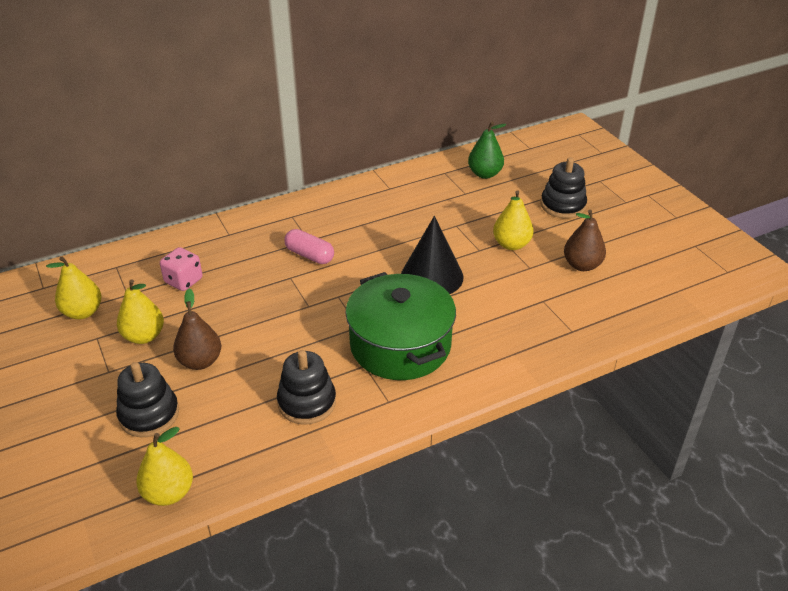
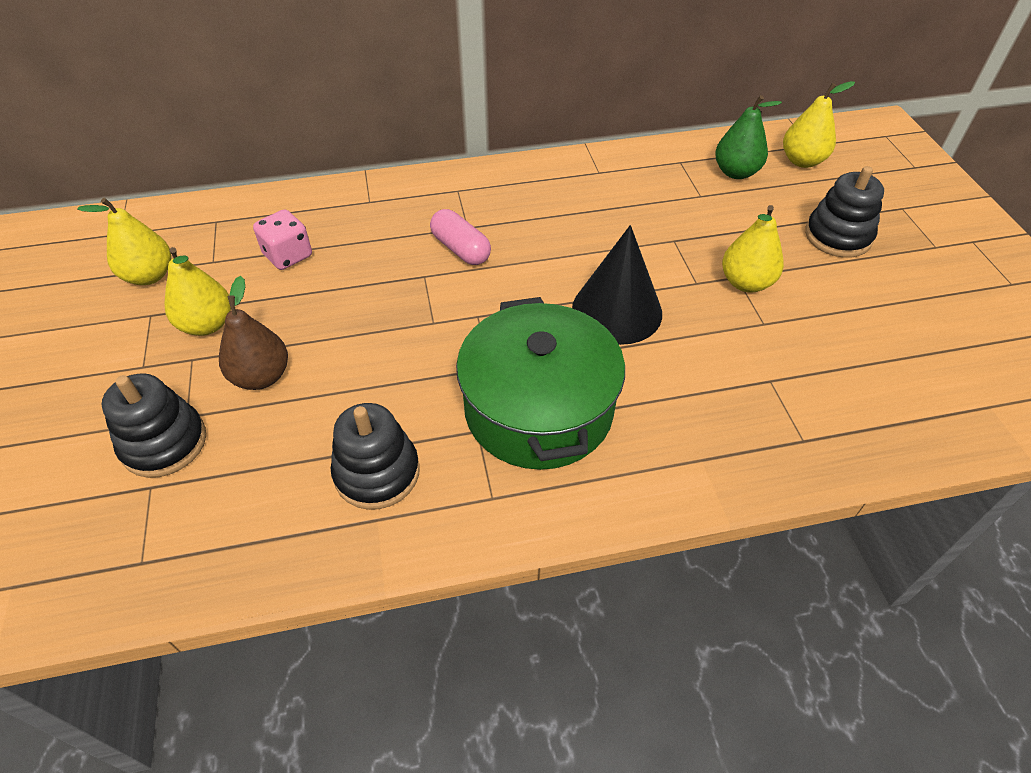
camera: 15 degrees right, 10 degrees up
yellow pear [136,427,193,506] -> yellow pear moved to [783,81,855,168]
brown pear [564,210,606,271] -> none

